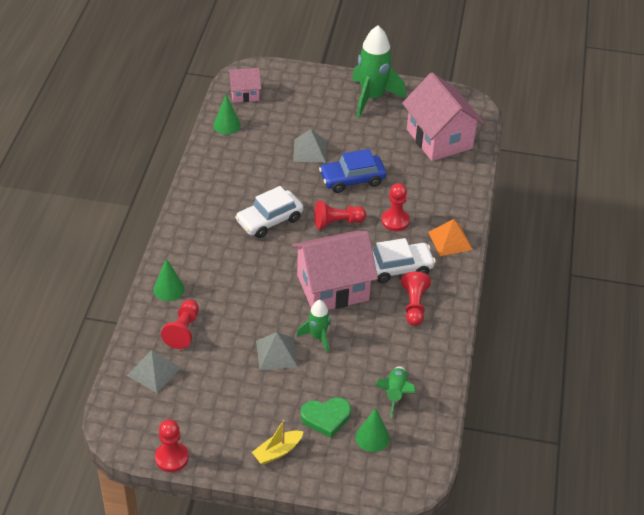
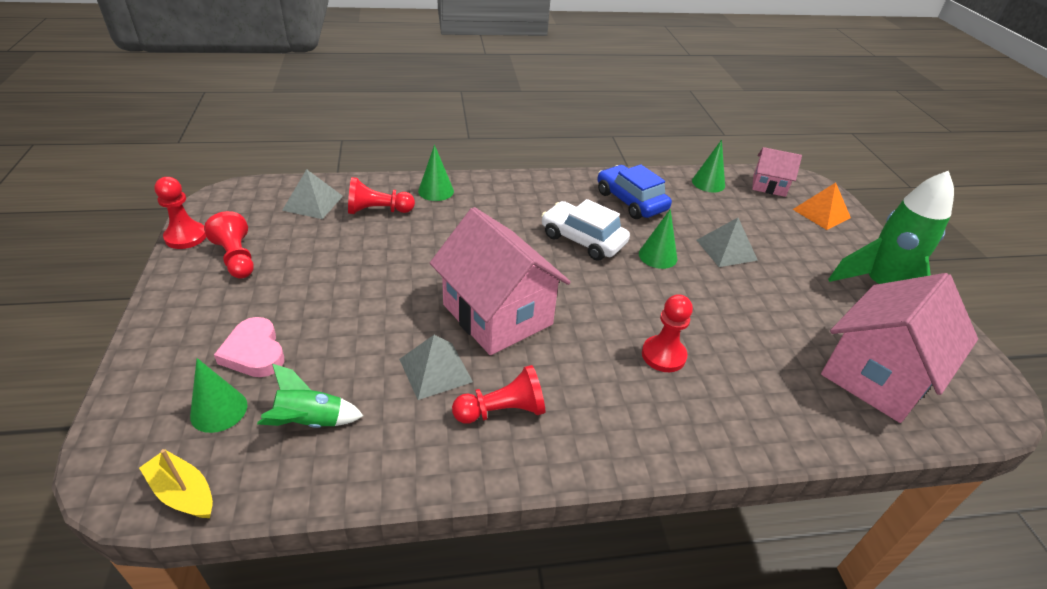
camera: 70 degrees right, 5 degrees down
pink house [228,68,261,103] -> pink house turned 45 degrees counterclockwise [752,147,802,197]
yellow boat [252,420,304,465] -> yellow boat moved to [139,449,213,518]
grey pyramid [256,332,298,370] -> grey pyramid moved to [399,335,473,400]
green rocket [297,300,331,353] -> none
green heart [301,397,351,438] -> pink heart [214,317,284,377]
red pawn [314,201,366,229] -> red pawn moved to [204,211,254,279]
blue car [319,149,386,193] -> blue car moved to [597,164,672,219]
white car [373,238,436,283] -> none
orange pyramid [428,219,473,256] -> orange pyramid moved to [793,183,851,230]
none -> green cone [639,209,677,269]

